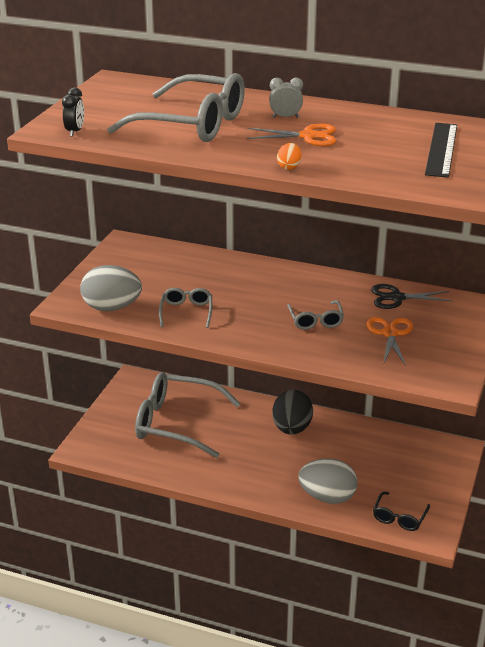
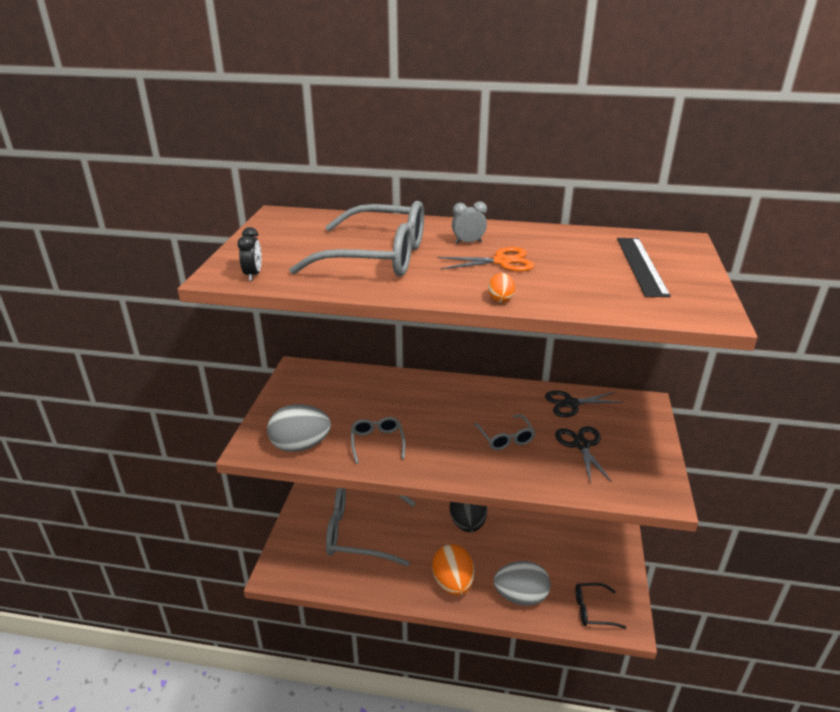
camera: 10 degrees left, 0 degrees up
orange scissors [366,317,413,366] -> black scissors [555,426,612,484]
black glasses [373,492,430,531] -> black glasses turned 75 degrees clockwise [575,583,626,629]
none -> orange egg [432,544,474,595]

